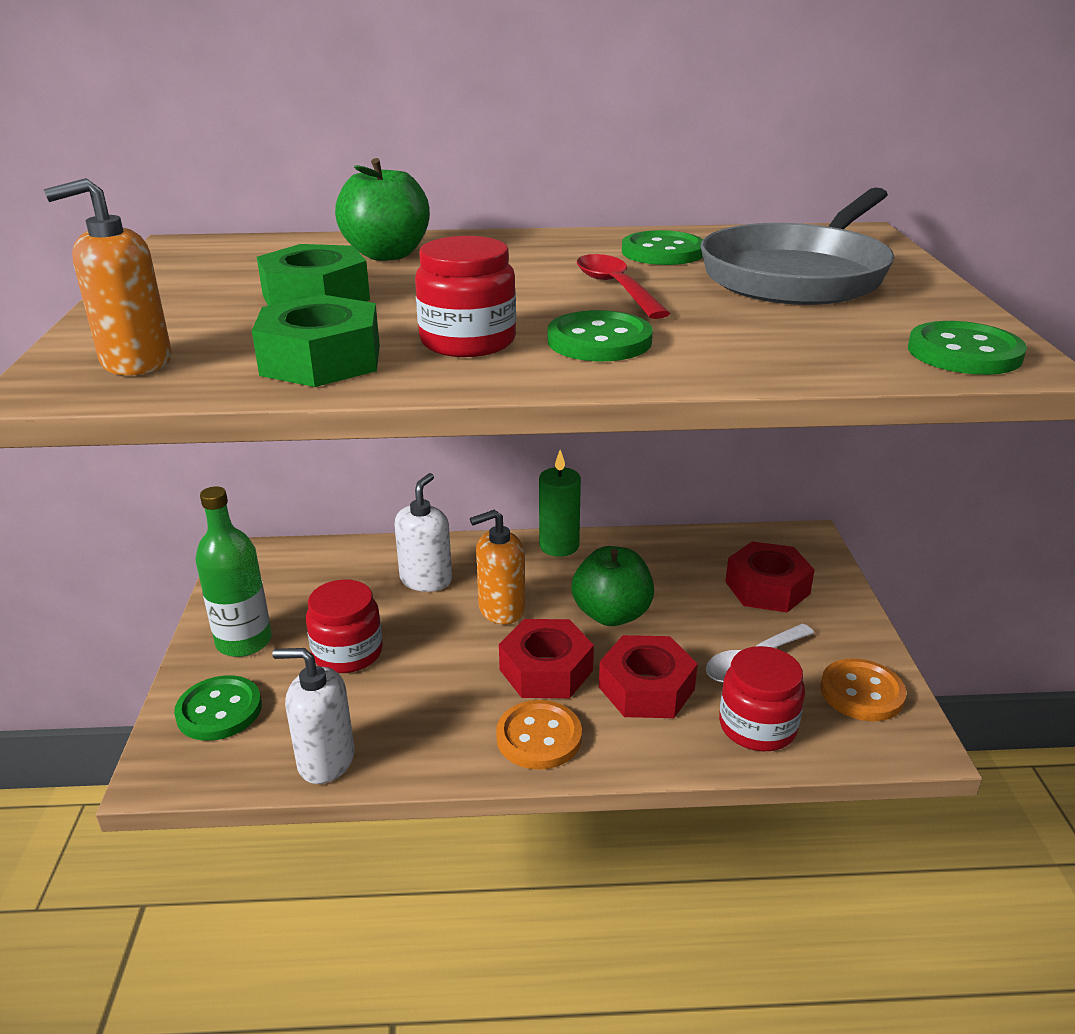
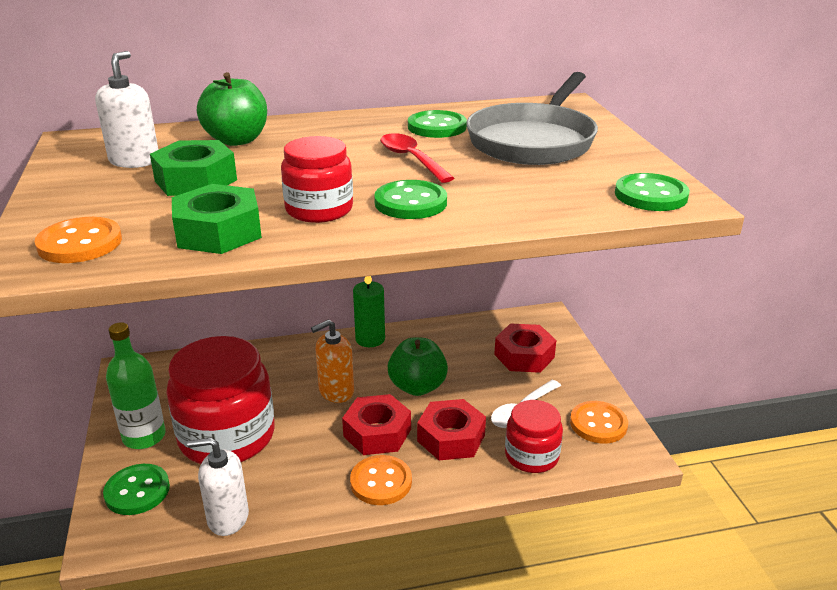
camera: 10 degrees left, 0 degrees up
orange soap dispenser [44,178,172,375] -> orange button [35,217,122,263]
red jar [306,580,383,673] -> red jar [167,336,275,464], size x1.82
white soap dispenser [394,473,452,592] -> white soap dispenser moved to [95,51,158,168]

